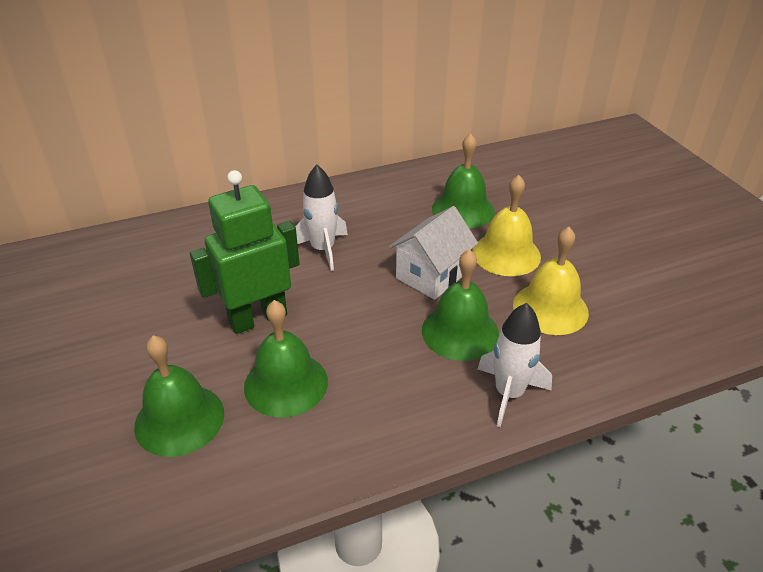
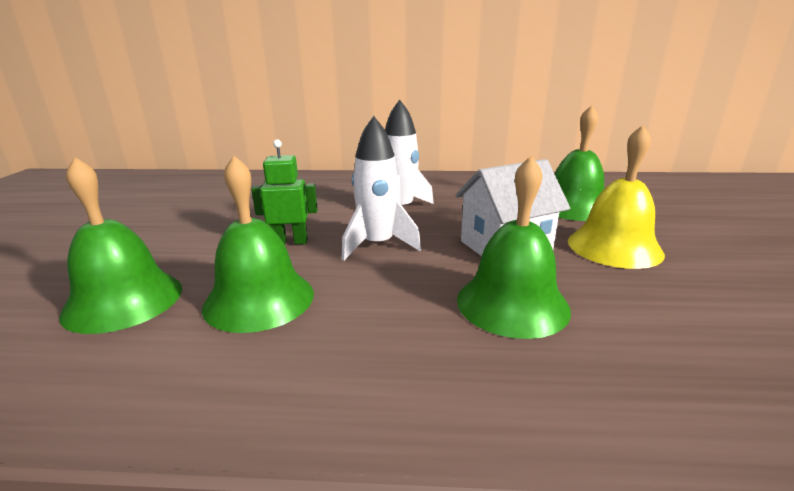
camera: 25 degrees right, 15 degrees down
green robot [190,170,300,334] -> green robot [251,140,318,245], size x0.53
white rocket [478,303,552,427] -> white rocket moved to [342,116,421,260]
yellow bell [513,227,589,335] -> none

